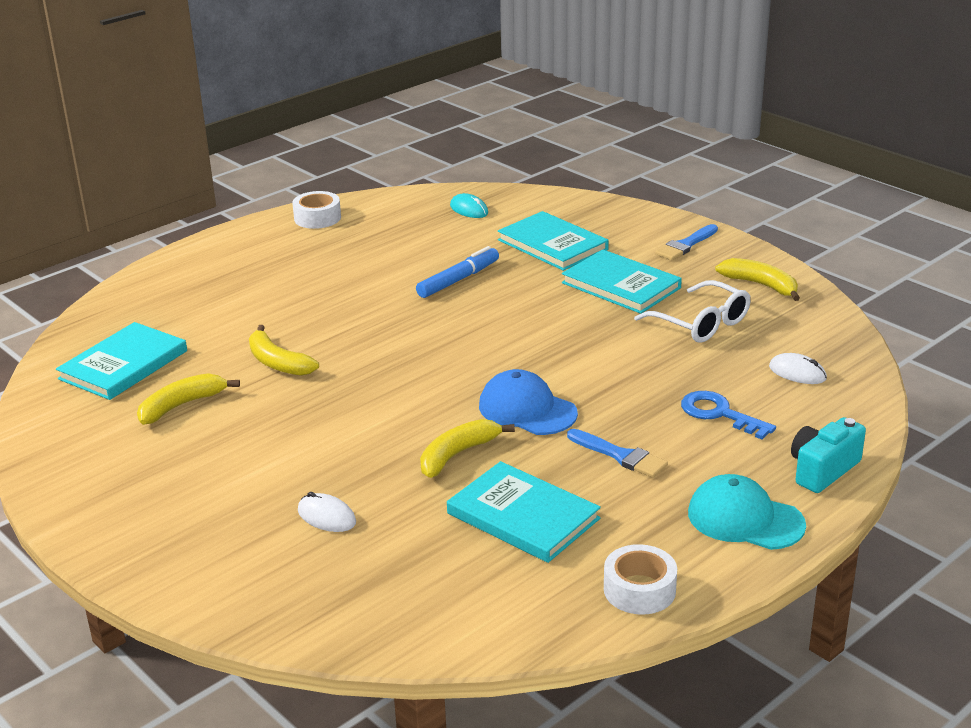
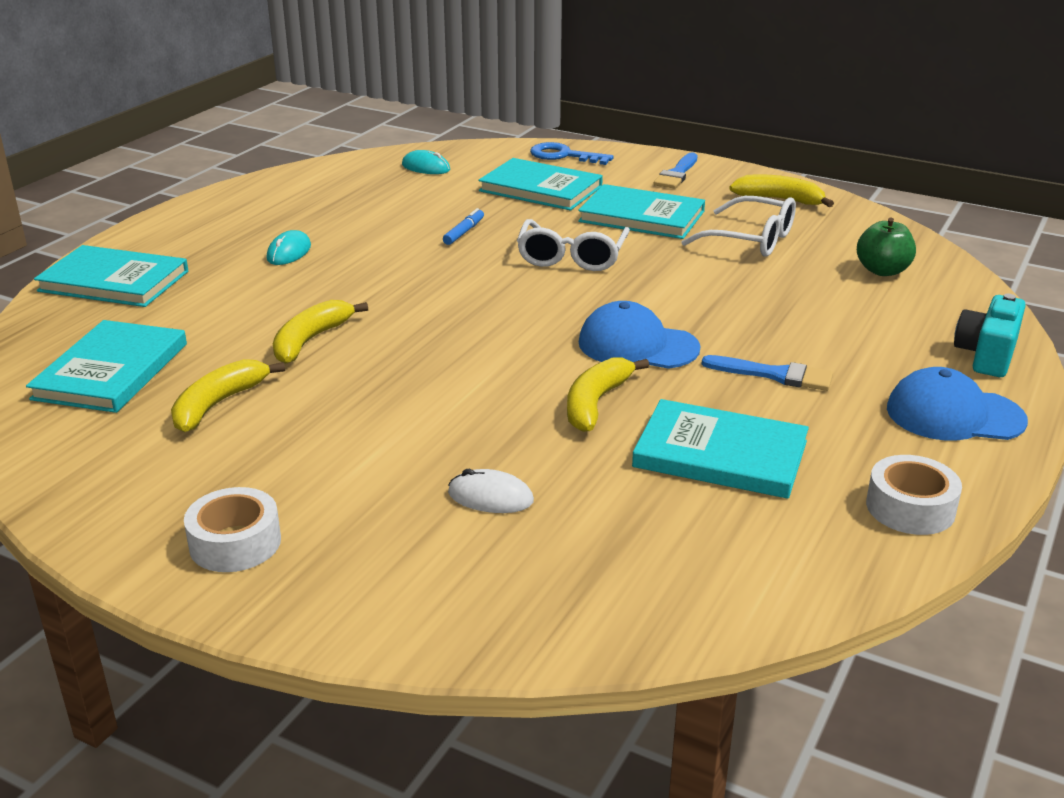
camera: 20 degrees left, 0 degrees up
yellow banana [249,325,319,376] -> yellow banana turned 90 degrees clockwise [273,300,368,364]
white tape [292,191,341,229] -> white tape moved to [184,487,281,572]
blue marker [416,246,499,298] -> blue marker [443,208,484,245], size x0.60
blue key [681,391,776,439] -> blue key moved to [530,142,614,165]
turquoise cap [688,474,806,550] -> blue cap [887,367,1028,441]
white mouse [769,353,827,384] -> green apple [857,218,916,276]
none -> turquoise book [34,245,188,307]
none -> turquoise mouse [267,230,311,265]
none -> white glasses [517,219,630,271]

